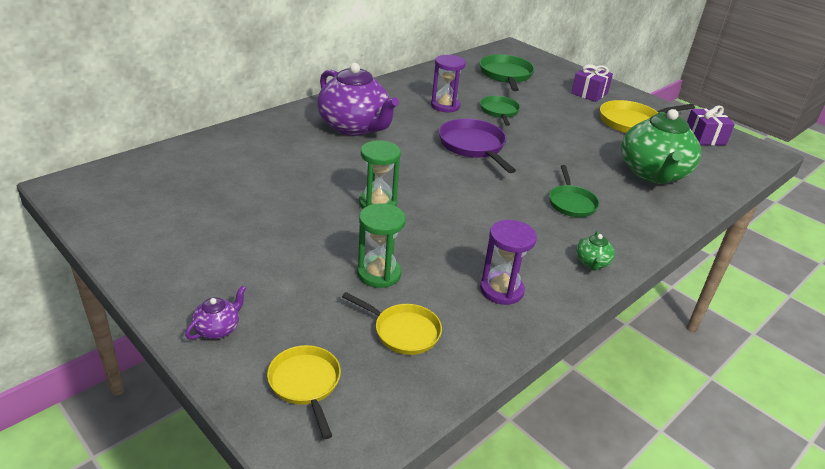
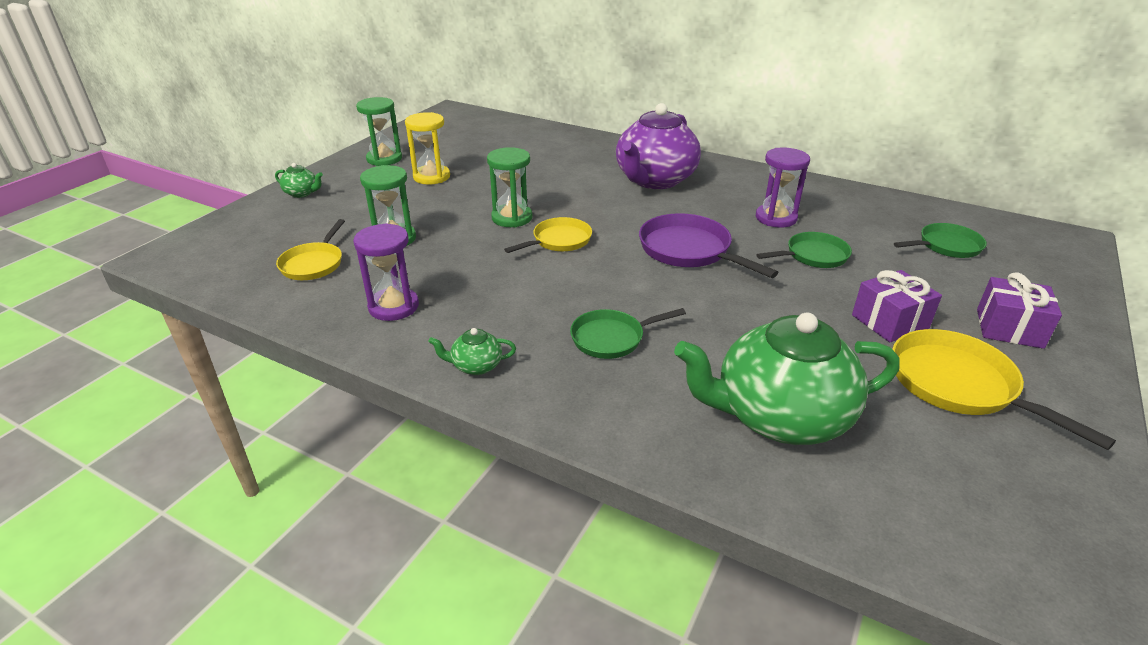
camera: 75 degrees right, 0 degrees up
purple teapot [185,285,246,340] -> green teapot [275,163,323,198]
yellow pan [267,345,341,439] -> yellow pan moved to [504,217,592,253]
purple pan [439,119,516,173] -> purple pan turned 90 degrees counterclockwise [639,213,779,278]
green pan [480,54,535,91] -> green pan [894,223,987,258], size x0.66
purple gift [687,105,735,145] -> purple gift moved to [852,270,942,342]
none -> green hourglass [356,97,402,166]
none -> yellow hourglass [405,112,450,185]

